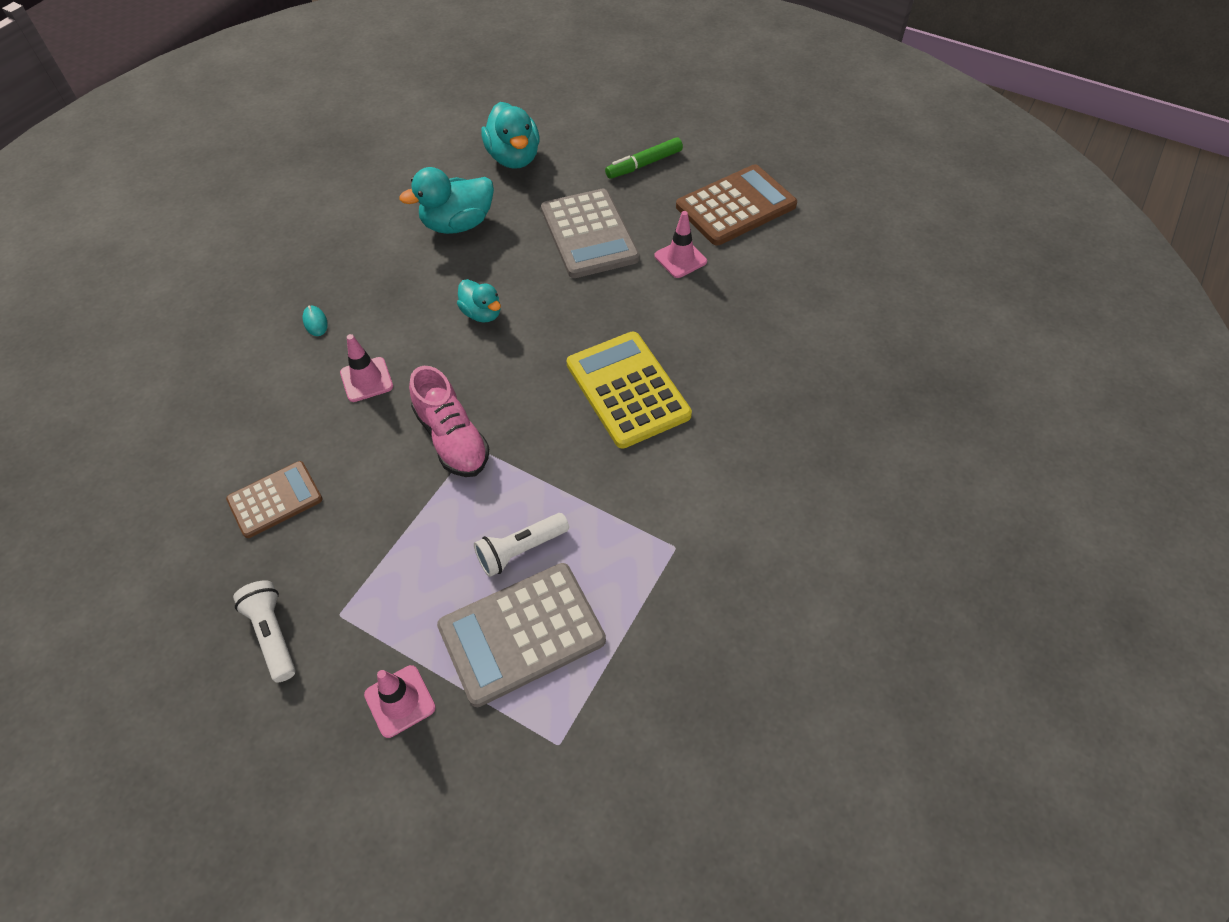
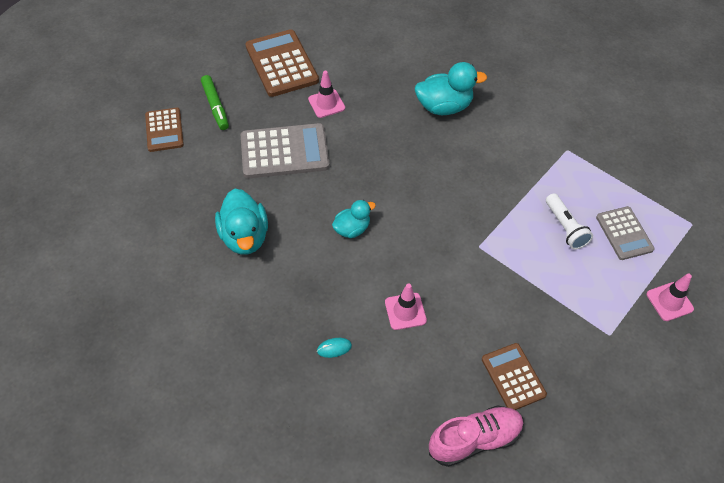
camera: 80 degrees left, 0 degrees up
white flashlight [233,580,296,682] -> none
pink shoe [409,366,489,477] -> pink shoe moved to [429,405,524,467]
grey calculator [437,563,606,707] -> grey calculator [596,206,655,260], size x0.61
turquoise duck [481,102,540,169] -> turquoise duck moved to [415,62,487,115]
yellow calculator [567,332,692,449] -> none
none -> brown calculator [145,108,184,152]

